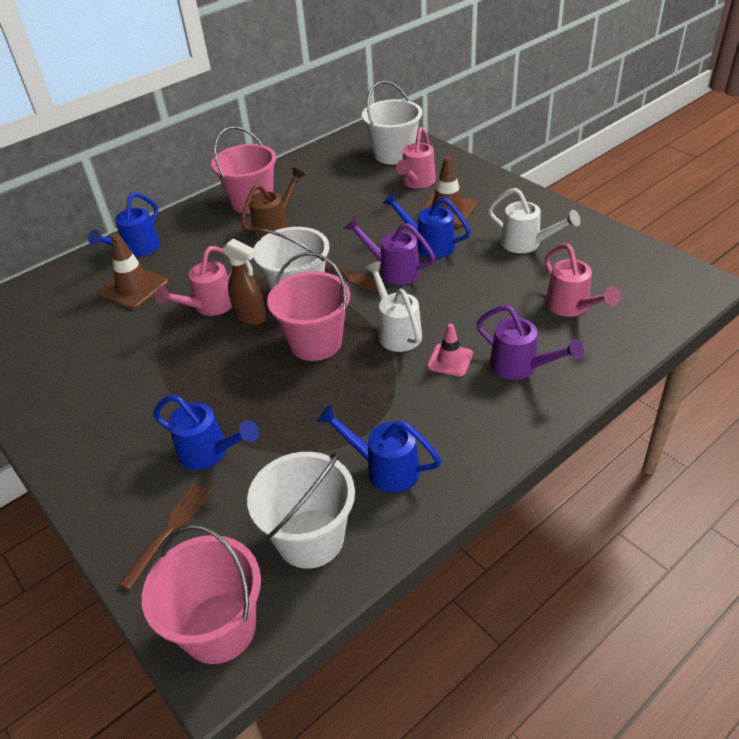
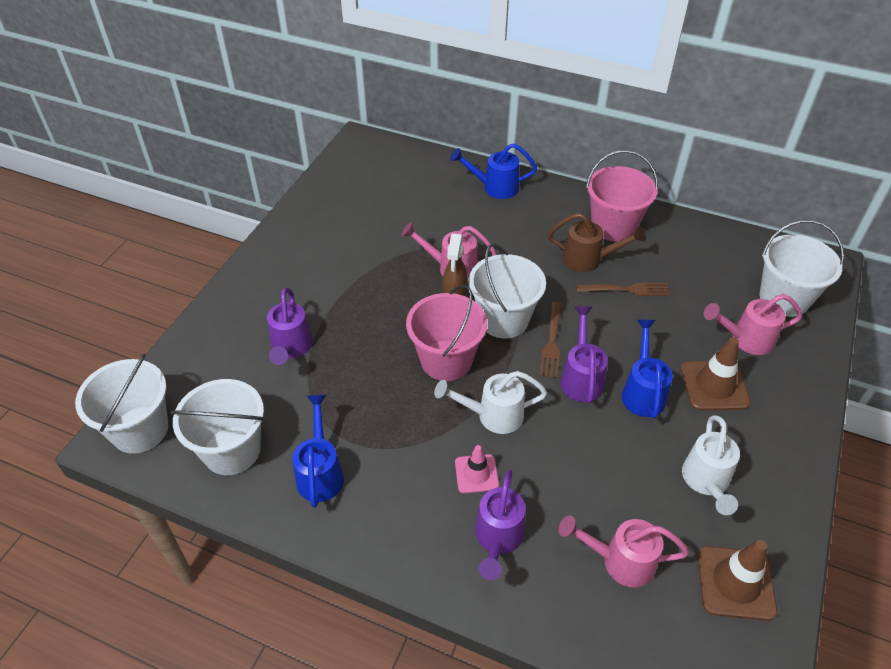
camera: 60 degrees right, 5 degrees up
brown traffic cone [99,233,169,310] -> brown traffic cone moved to [697,540,777,621]
brown fork [119,483,212,590] -> brown fork moved to [576,283,670,296]
pink bucket [142,524,261,664] -> white bucket [75,354,168,454]
blue watering can [153,394,259,470] -> purple watering can [267,288,313,365]
white watering can [364,261,422,352] -> white watering can turned 135 degrees counterclockwise [434,371,547,434]
pink watering can [545,244,621,317] -> pink watering can turned 60 degrees clockwise [559,515,689,588]

